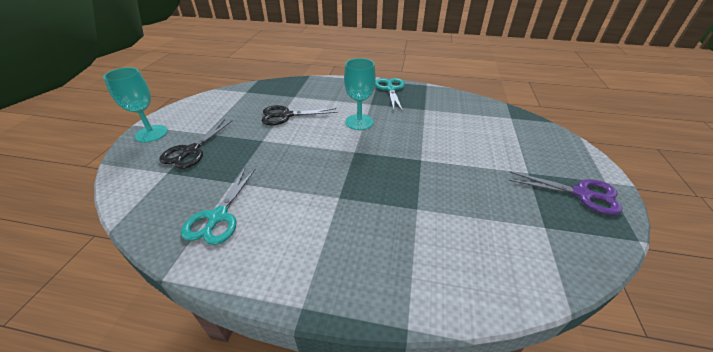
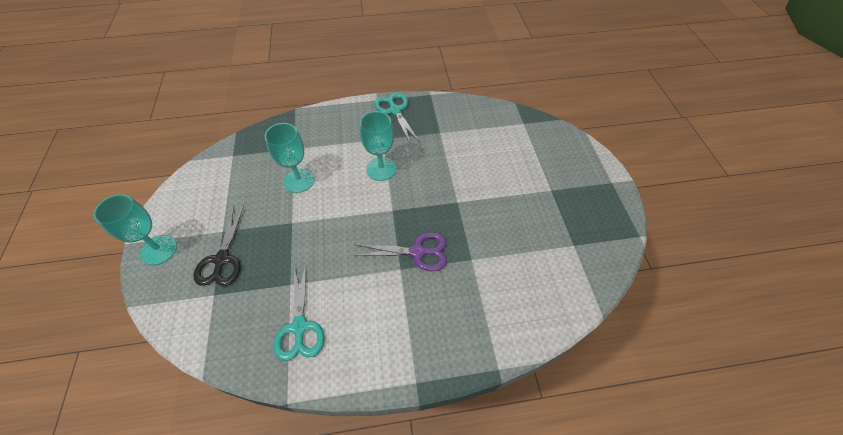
camera: 20 degrees left, 15 degrees up
black scissors [262,105,337,125] -> turquoise goblet [264,123,315,193]
purple scissors [509,172,623,215] -> purple scissors moved to [353,232,447,271]

